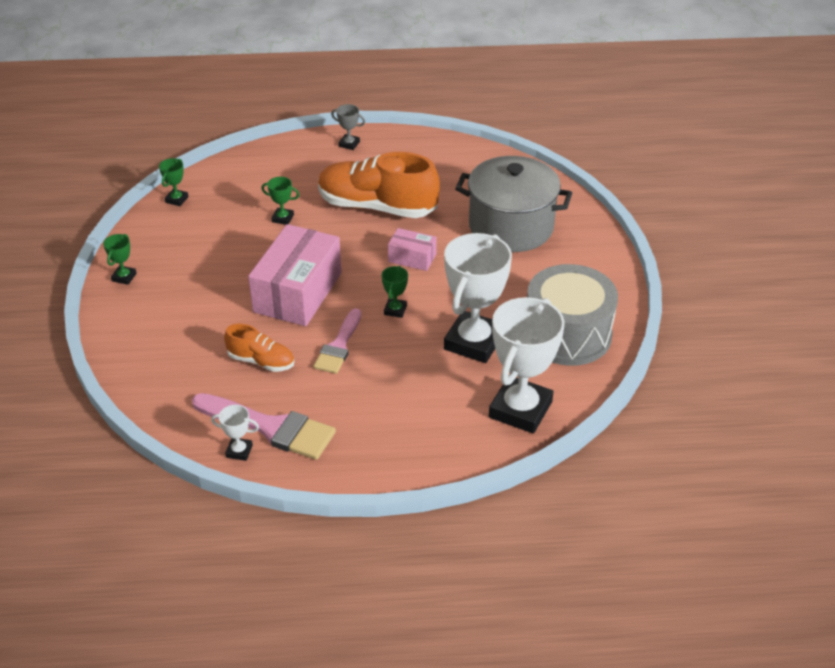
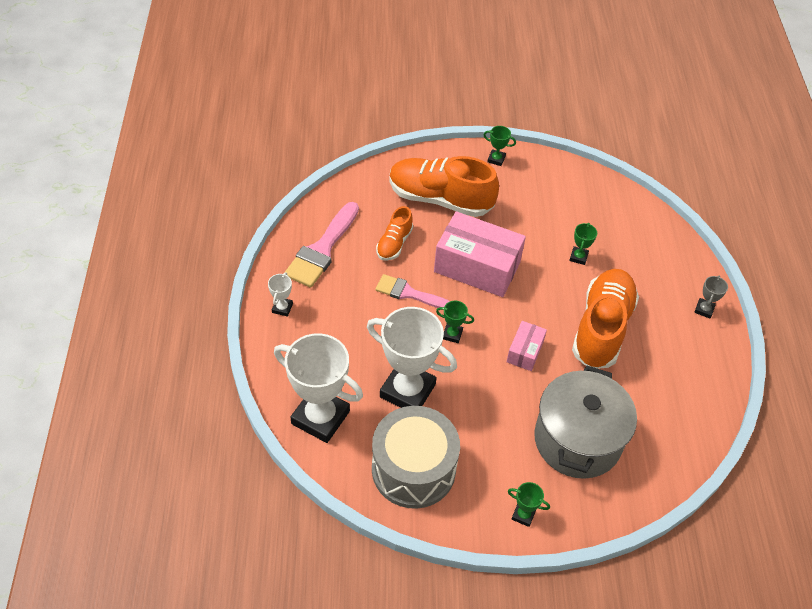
camera: 90 degrees right, 10 degrees up
green trophy [159,158,189,206] -> green trophy moved to [508,482,550,527]
white trophy [211,405,259,461] -> white trophy moved to [268,272,293,316]
none -> orange shoe [389,156,499,217]

